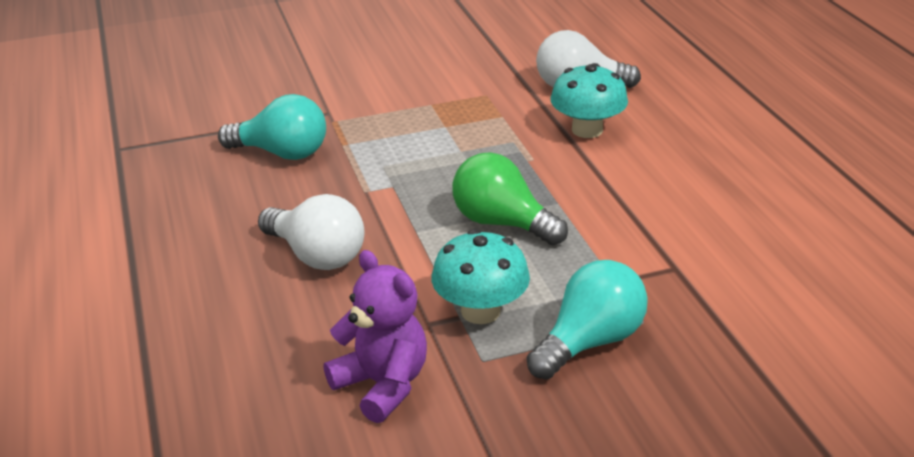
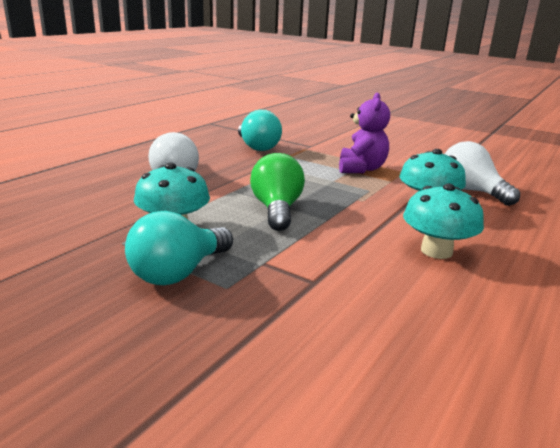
camera: 50 degrees right, 10 degrees down
purple teddy bear [323,250,427,423] -> purple teddy bear moved to [339,92,390,173]
turquoise light bulb [527,260,648,379] -> turquoise light bulb turned 120 degrees clockwise [125,211,233,285]
none -> turquoise mushroom [403,183,484,259]

